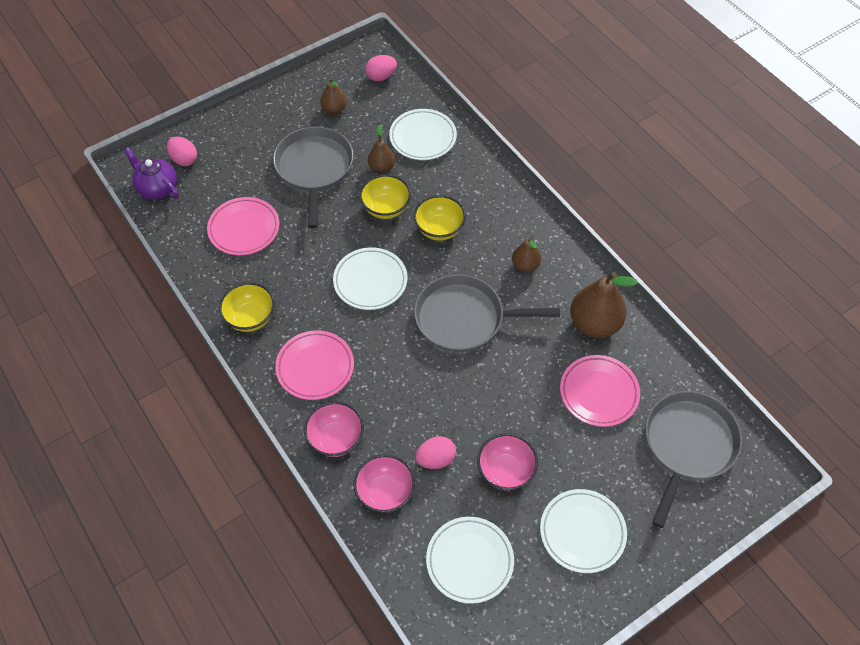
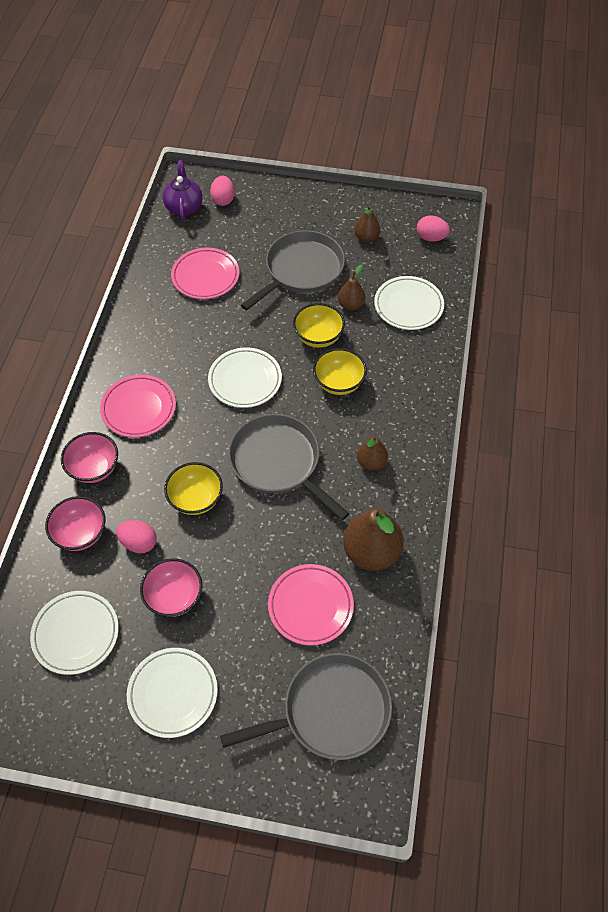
camera: 45 degrees right, 0 degrees up
yellow bowl [219,282,275,332] -> yellow bowl moved to [164,462,223,515]

